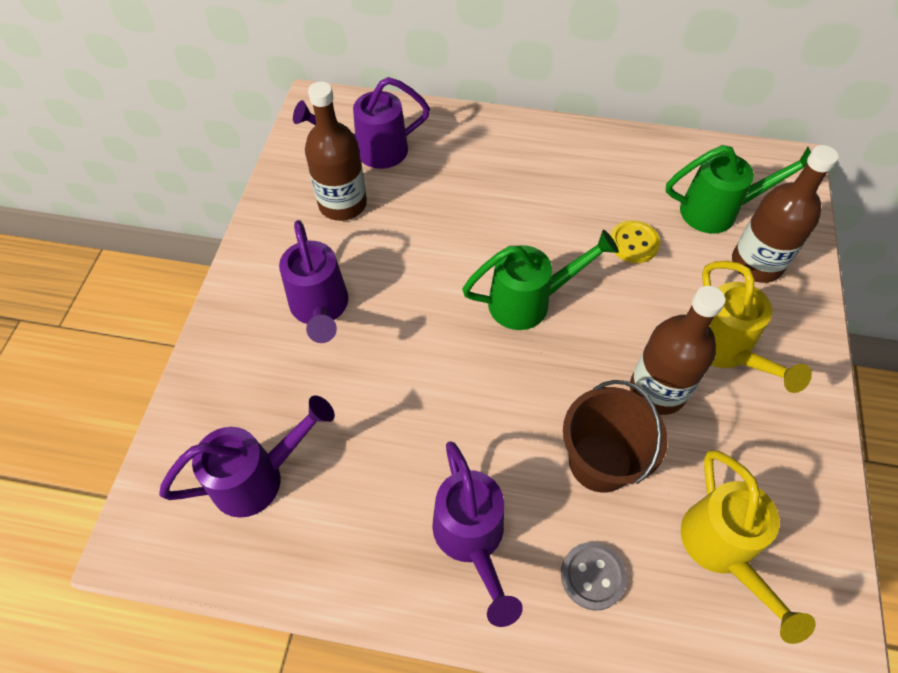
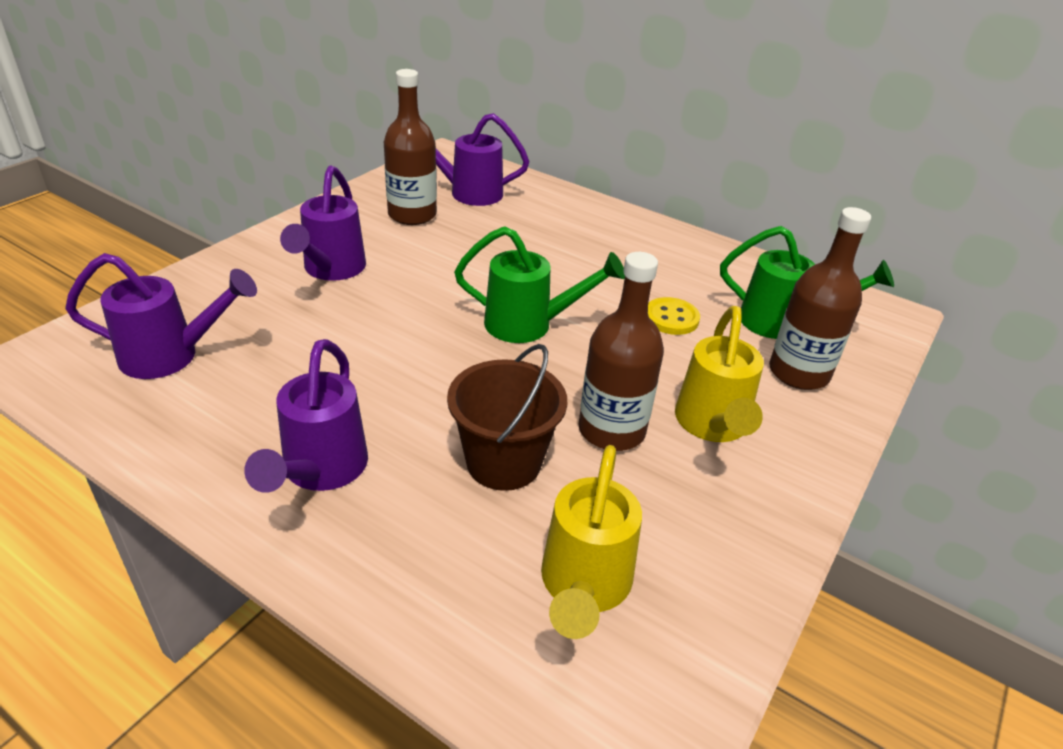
camera: 20 degrees right, 20 degrees down
grey button [561,542,627,611] -> none

